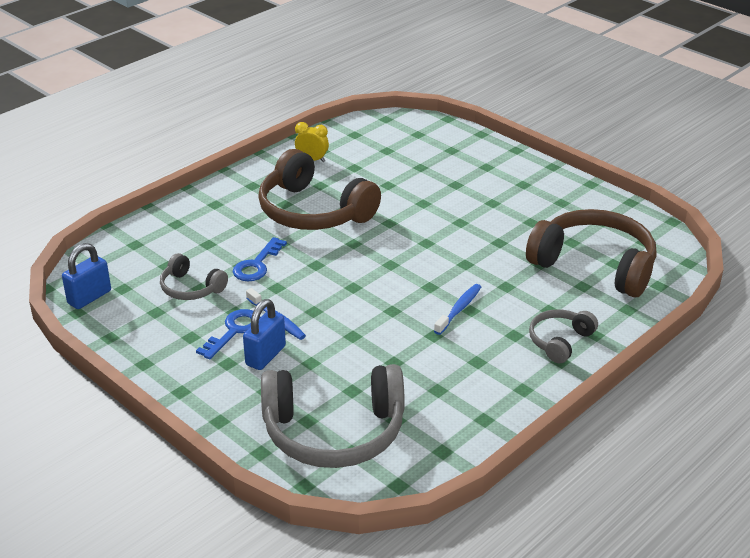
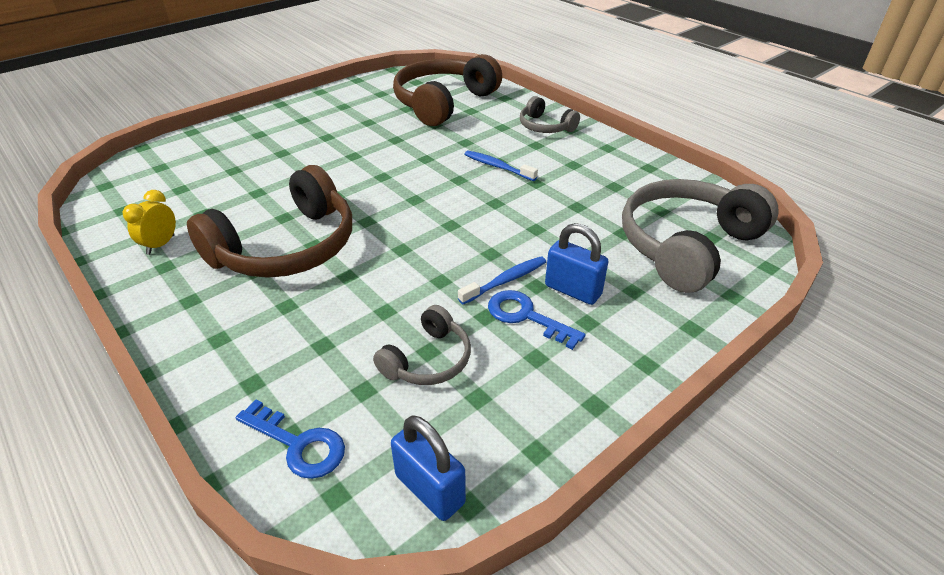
camera: 85 degrees left, 5 degrees up
blue key [233,237,287,281] -> blue key moved to [236,400,345,479]
grey headphones [261,364,405,468] -> grey headphones turned 135 degrees counterclockwise [622,179,779,293]

